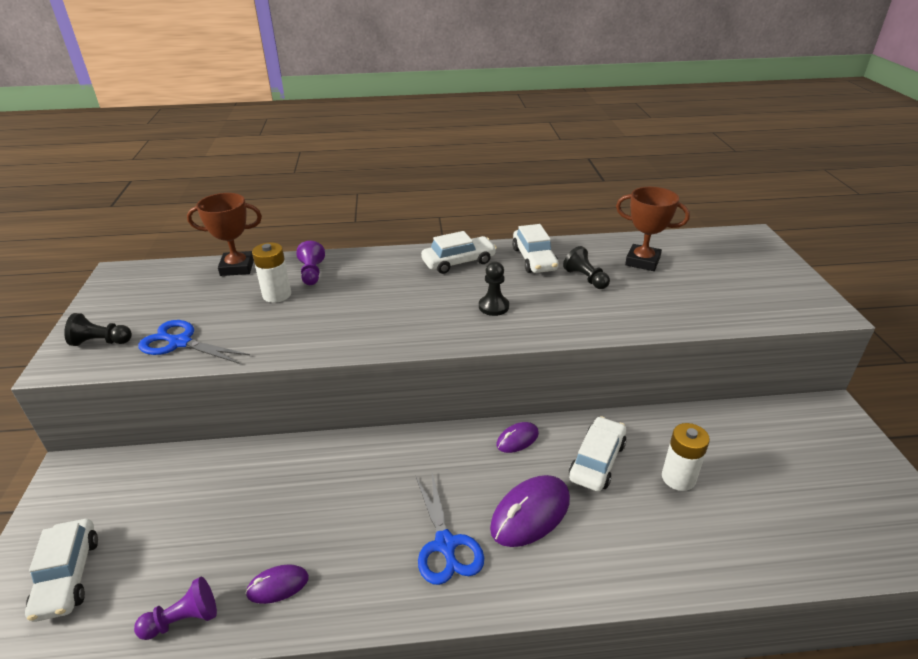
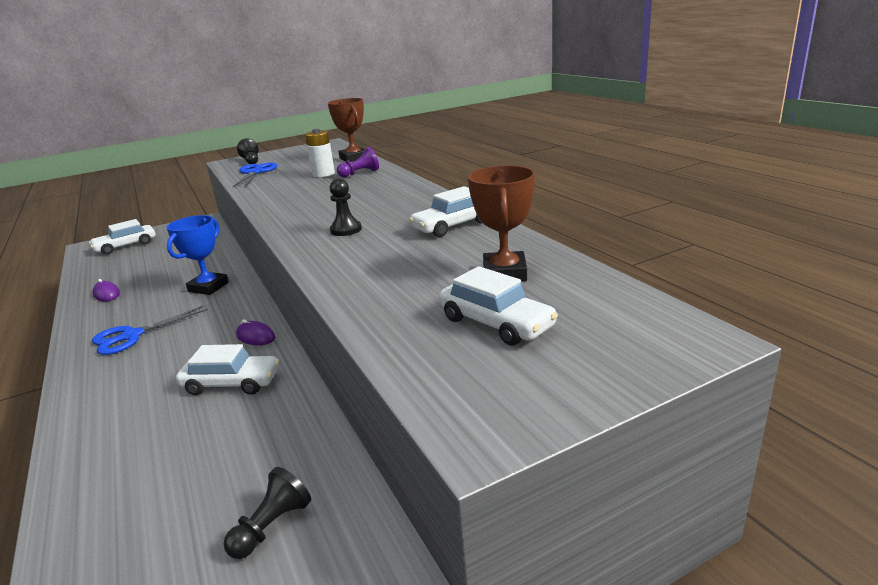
camera: 70 degrees right, 10 degrees down
purple pawn [134,577,217,640] -> none
white car [421,231,497,274] -> white car moved to [439,266,558,346]
purple mouse [490,475,570,547] -> none
black pawn [563,246,610,289] -> black pawn moved to [224,467,311,559]
white battery [662,423,710,491] -> none
none -> blue trophy [167,215,229,295]

